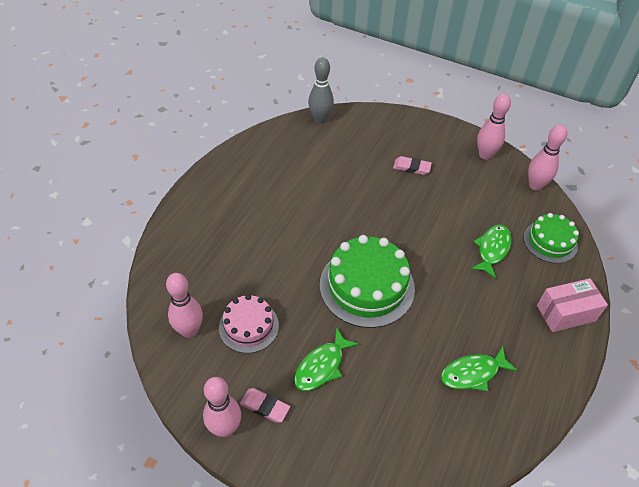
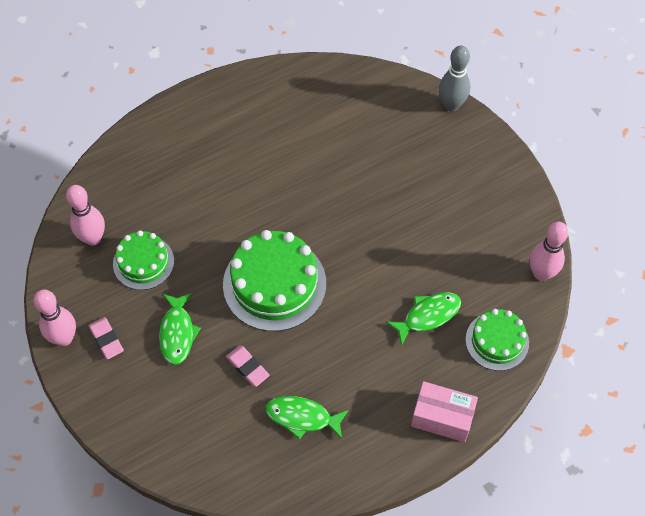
camera: 35 degrees right, 10 degrees up
pink cake [219,294,279,353] -> green cake [113,231,174,290]
green fish [294,328,359,391] -> green fish turned 75 degrees counterclockwise [159,293,201,365]
grey bowling pin [308,57,334,124] -> grey bowling pin moved to [439,46,470,111]
pink eraser [393,156,432,175] -> pink eraser moved to [226,346,270,387]
pink bowling pin [477,94,511,160] -> none

